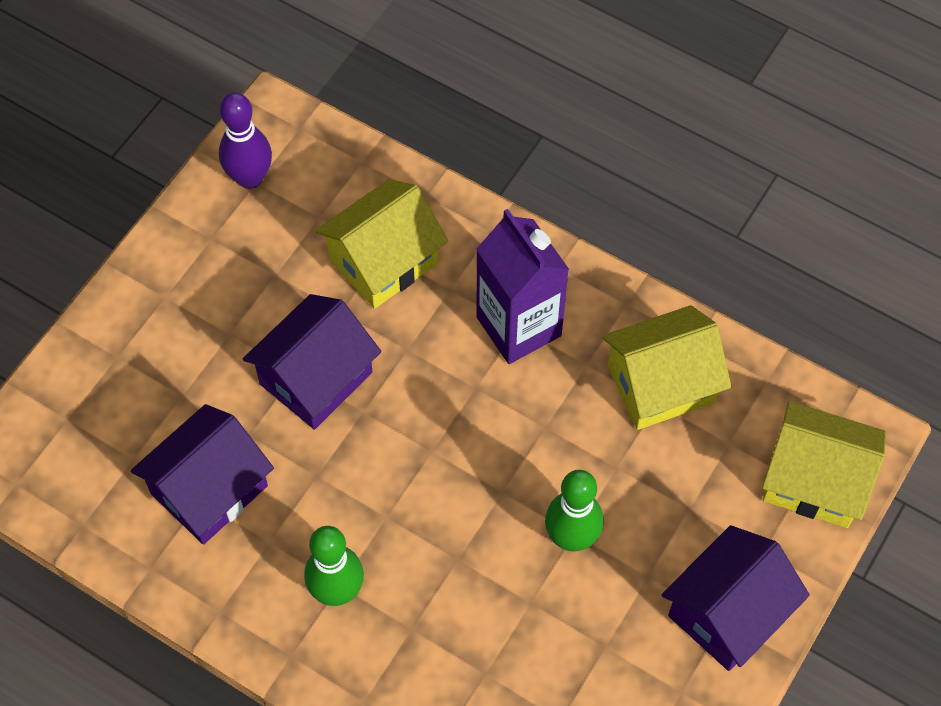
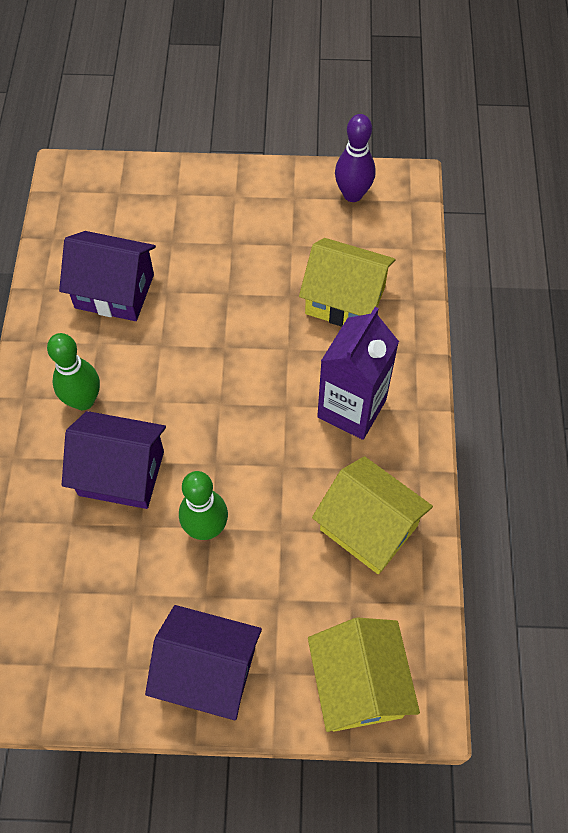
camera: 60 degrees right, 0 degrees up
purple house [243,294,381,430] -> purple house moved to [62,411,166,509]

